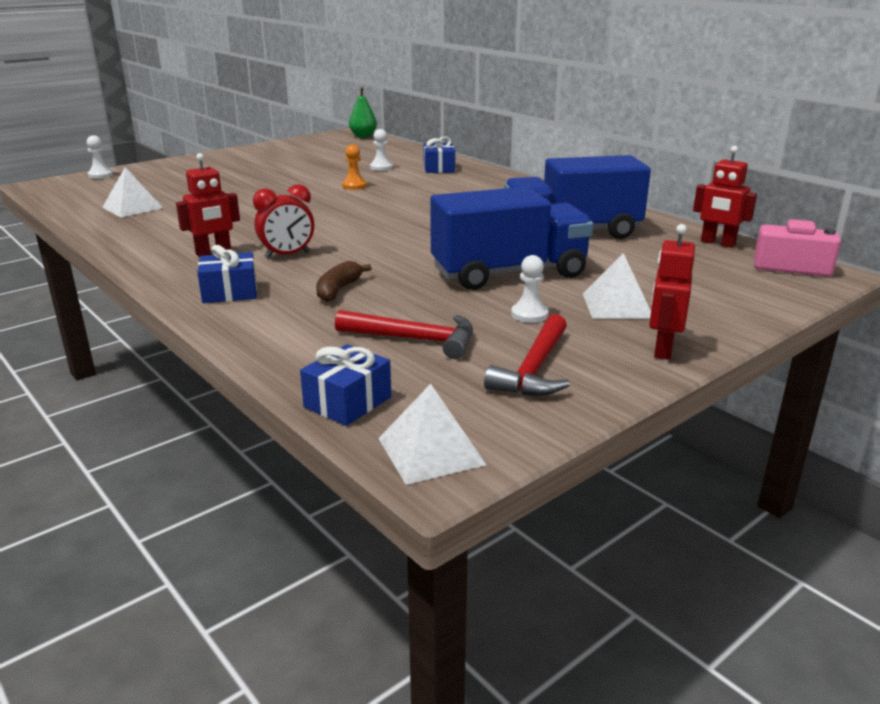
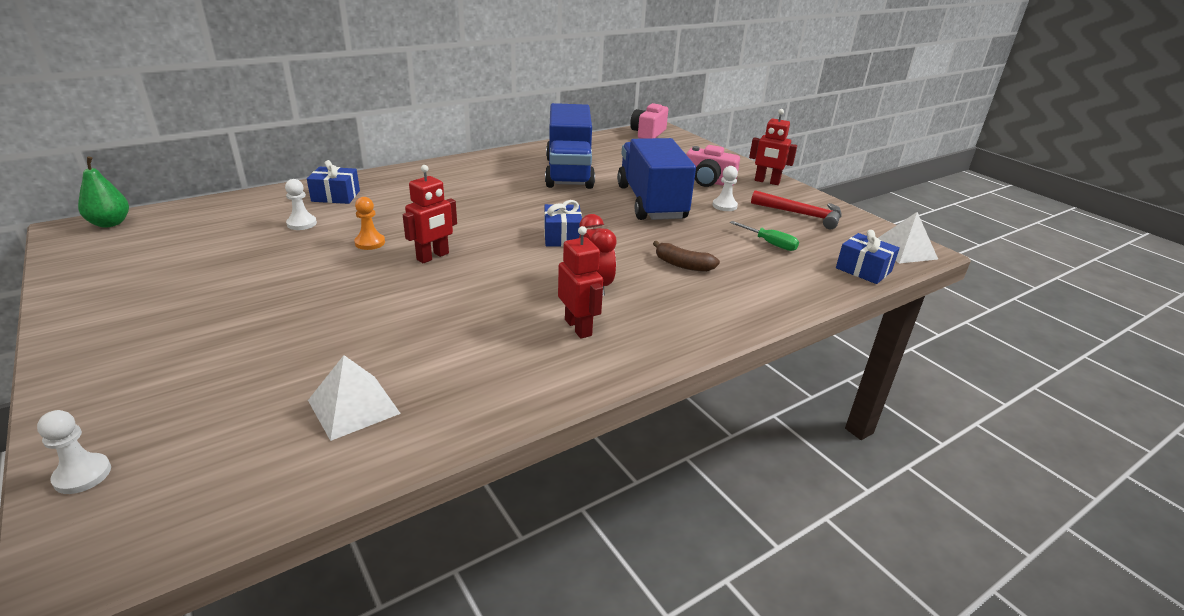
camera: 85 degrees left, 5 degrees up
blue gift [197,245,257,303] -> blue gift moved to [544,200,582,247]
red hammer [335,310,473,359] -> green screwdriver [730,221,799,251]
white pyramid [583,253,651,319] -> pink camera [686,145,740,187]
red robot [693,146,757,248] -> red robot moved to [403,165,457,263]

